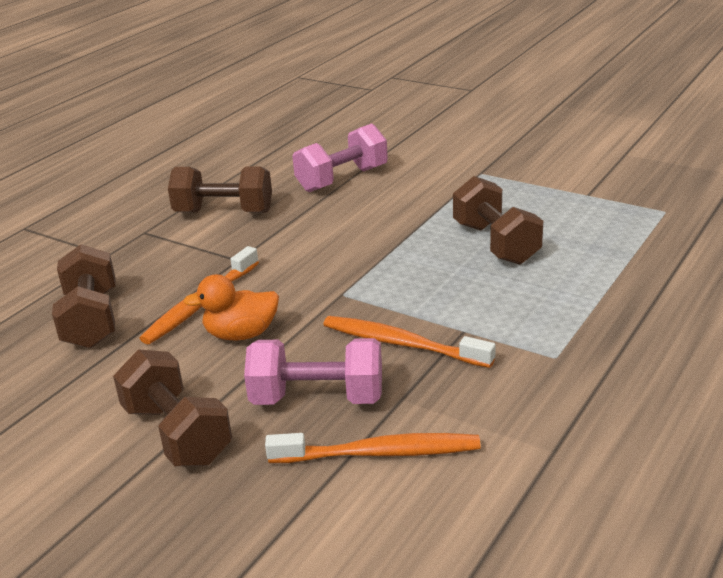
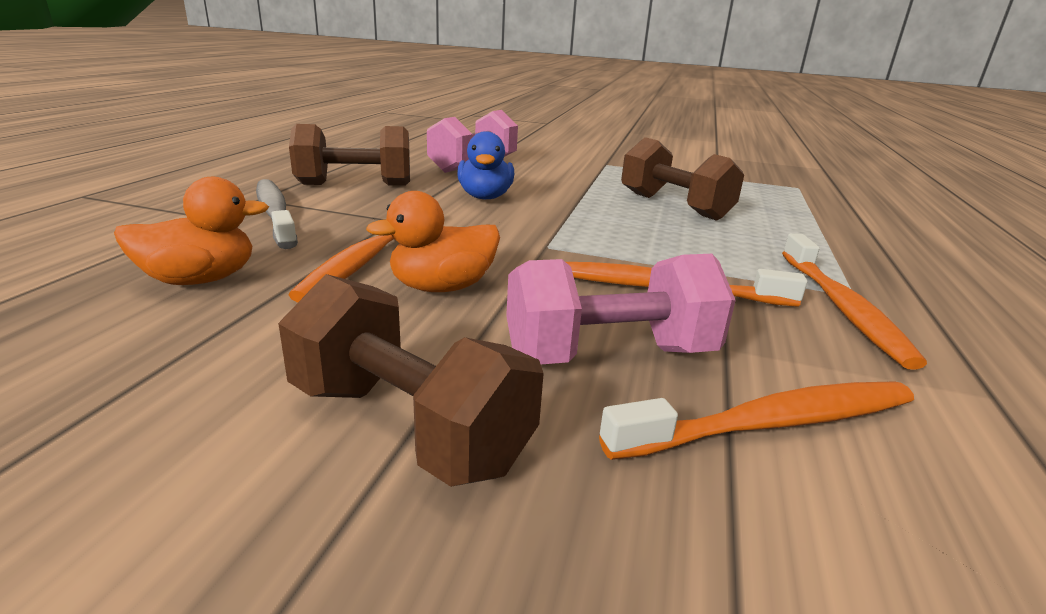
camera: 20 degrees left, 5 degrees down
brown dumbbell [52,244,116,349] -> orange duck [114,177,269,285]
none -> grey toothbrush [256,179,298,249]
none -> blue duck [457,131,514,199]
none -> orange toothbrush [782,233,927,370]

